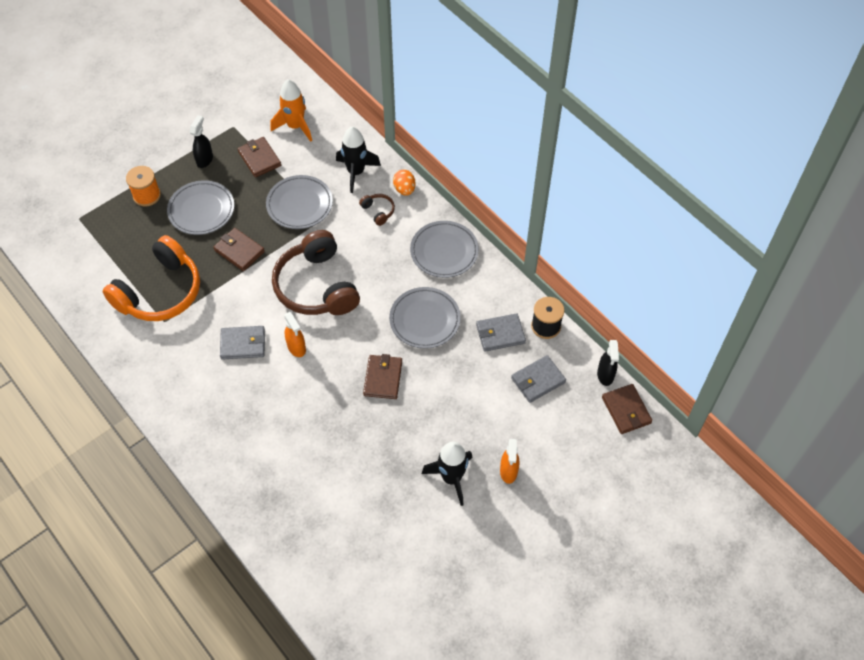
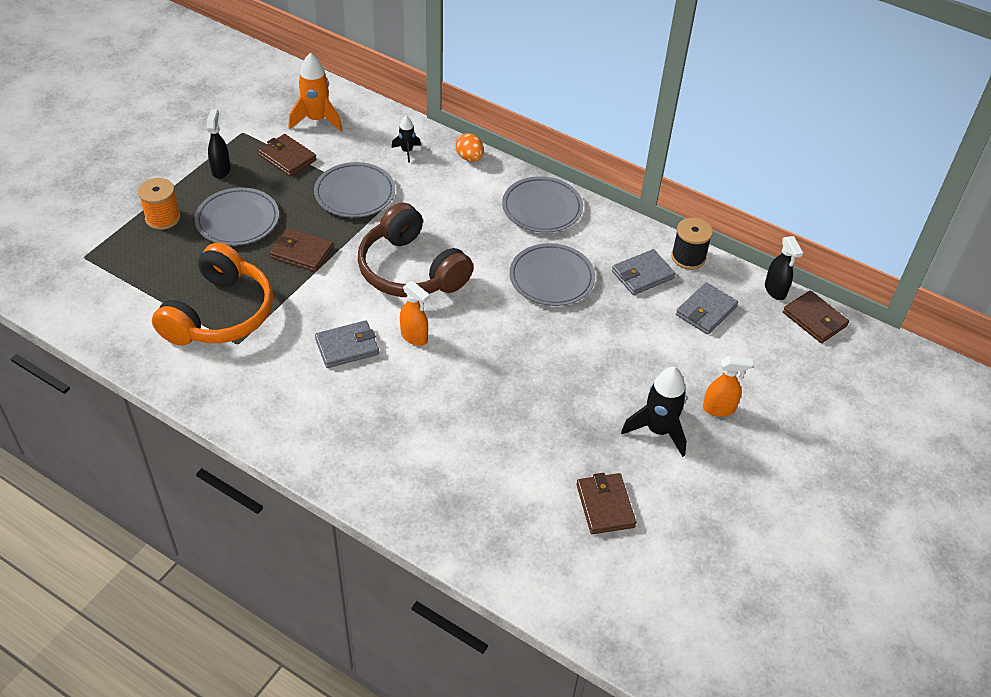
camera: 20 degrees left, 10 degrees down
black rocket [336,127,381,193] -> black rocket [391,116,421,163], size x0.55
brown headphones [359,194,395,226] -> none
brown wallet [363,354,402,399] -> brown wallet moved to [577,473,636,534]
orange spray bottle [500,439,519,484] -> orange spray bottle turned 75 degrees counterclockwise [703,356,753,417]

